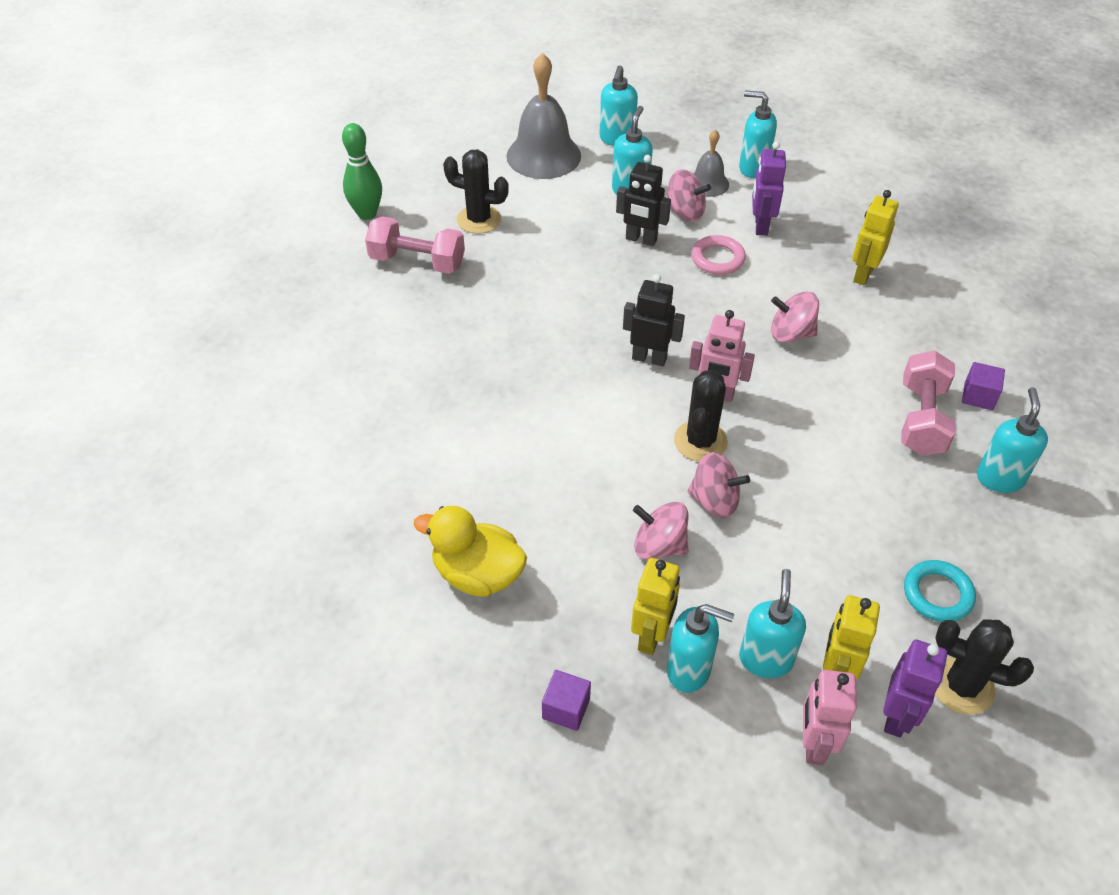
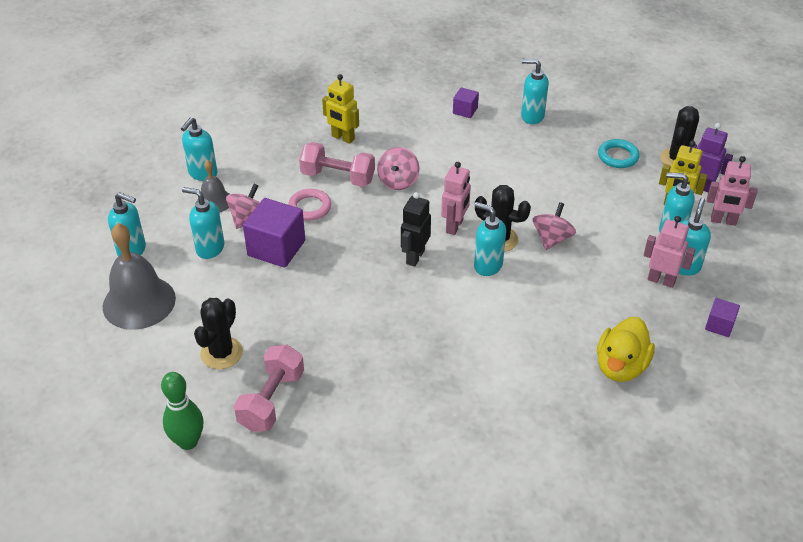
camera: 85 degrees left, 5 degrees down
black robot [616,155,671,246] -> purple cube [243,198,305,268]
yellow robot [631,558,680,655] -> pink robot [644,216,695,288]
pink spinning top [633,502,688,559] -> none
purple robot [752,141,786,236] -> none
pink dumbbell [901,351,955,456] -> pink dumbbell moved to [299,142,375,187]
none -> turquoise soap dispenser [474,202,506,276]

